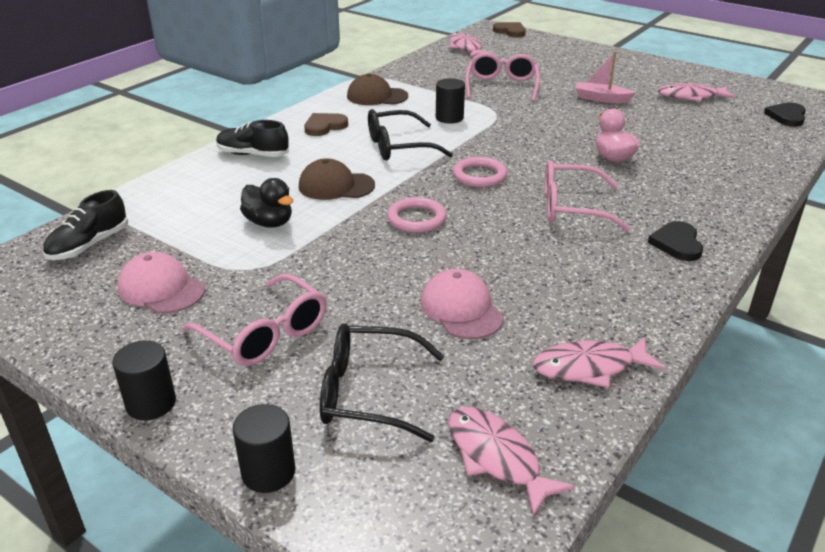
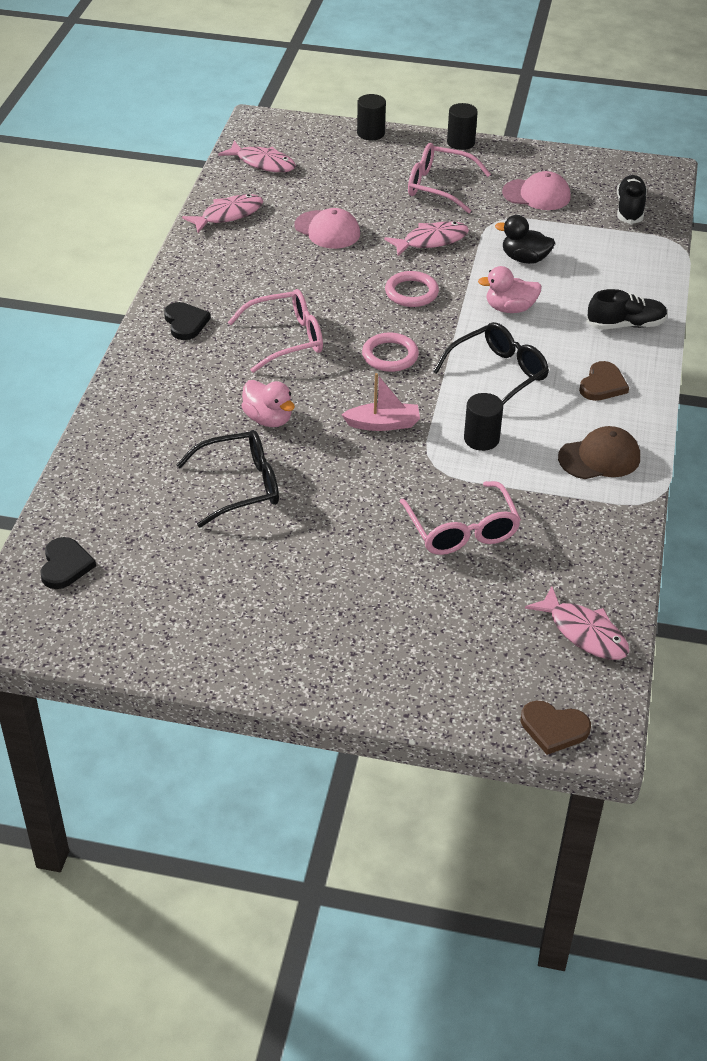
camera: 155 degrees right, 10 degrees up
brown cap [299,158,375,200] -> pink duck [478,266,542,313]
black glasses [320,324,444,442] -> black glasses moved to [177,430,279,528]
pink boat [575,51,636,103] -> pink boat moved to [341,373,420,431]
pink fish [658,83,736,102] -> pink fish moved to [384,221,469,256]

